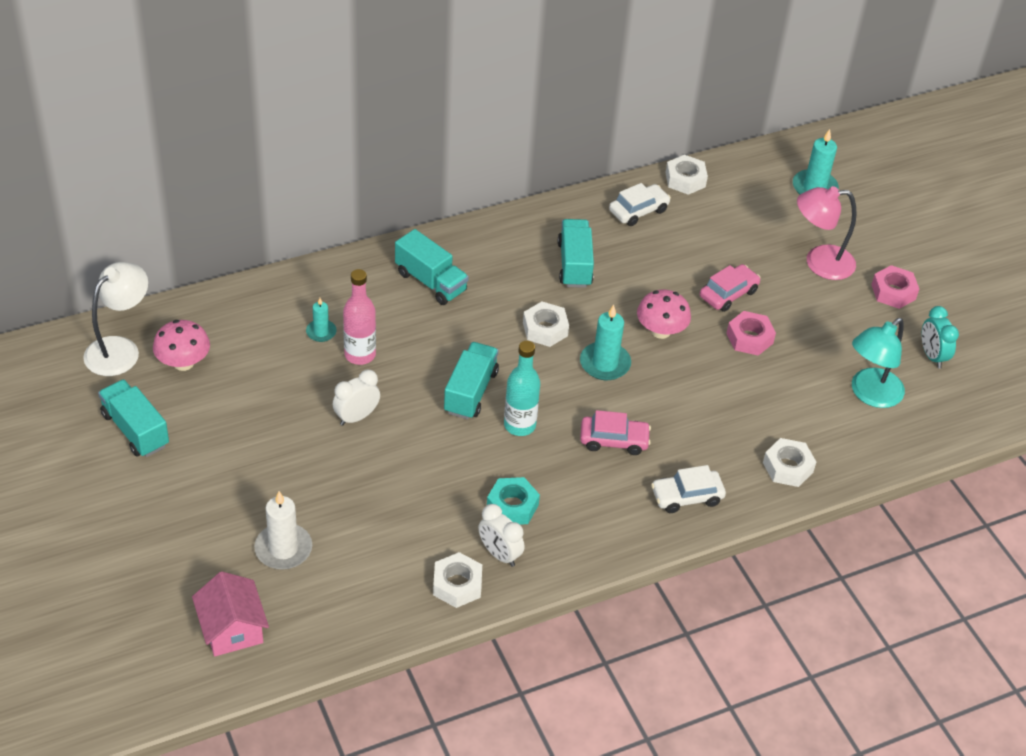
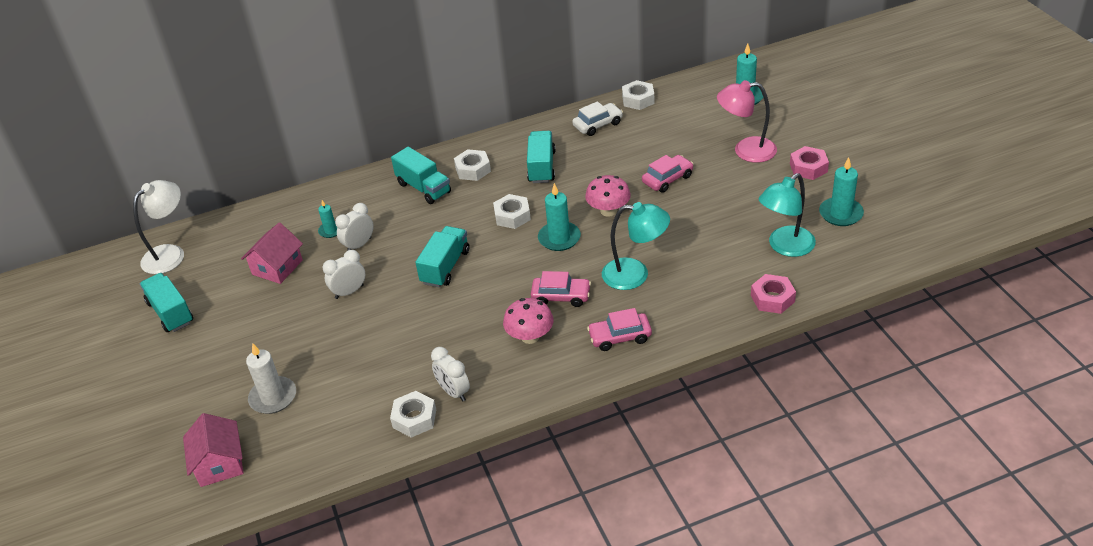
camera: 10 degrees right, 5 degrees down
pink mushroom [153,320,210,371] -> pink mushroom moved to [503,298,554,344]
pink bottle [343,269,376,365] -> white clock [335,203,374,251]
turquoise nut [487,477,540,525] -> none
turquoise bottle [504,341,540,436] -> none
white car [651,465,726,513] -> pink car [587,308,652,351]
pink nut [726,311,776,356] -> pink nut moved to [751,274,796,314]
white nut [763,438,816,487] -> white nut moved to [454,149,491,181]
turquoise clock [922,306,959,369] -> turquoise candle [819,157,864,226]
none -> pink house [241,222,303,284]
none -> turquoise lamp [602,202,670,290]

